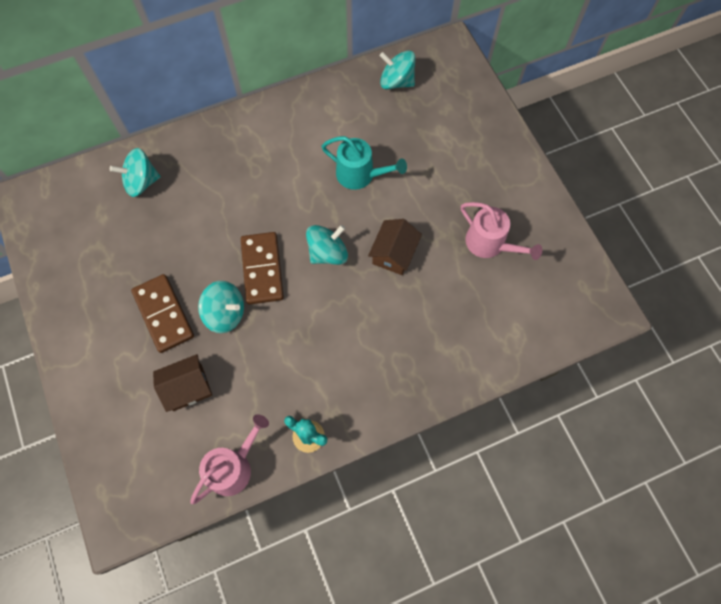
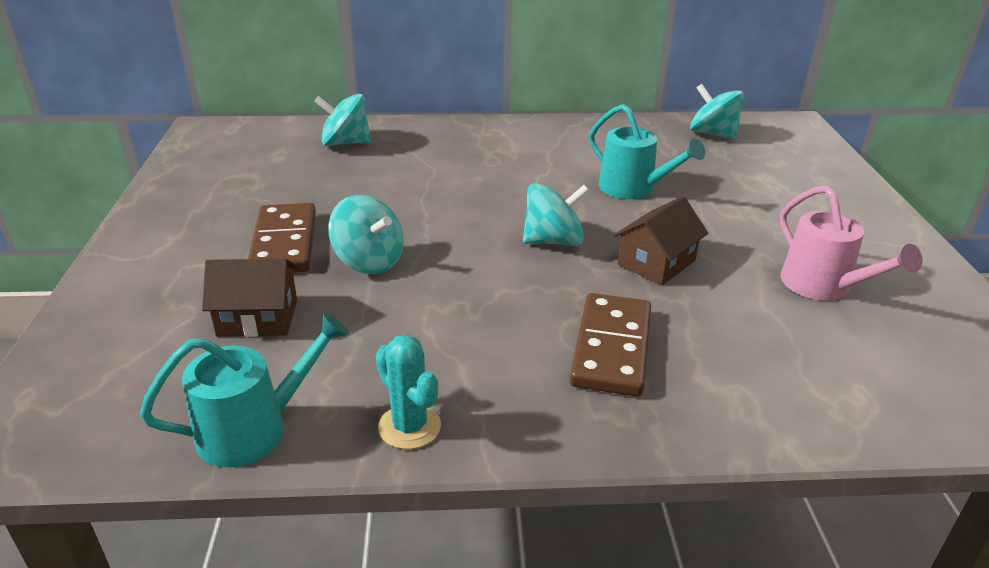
camera: 20 degrees right, 35 degrees down
pink watering can [190,414,269,504] -> turquoise watering can [140,312,349,467]
brown domino [241,232,284,305] -> brown domino moved to [570,293,651,397]

